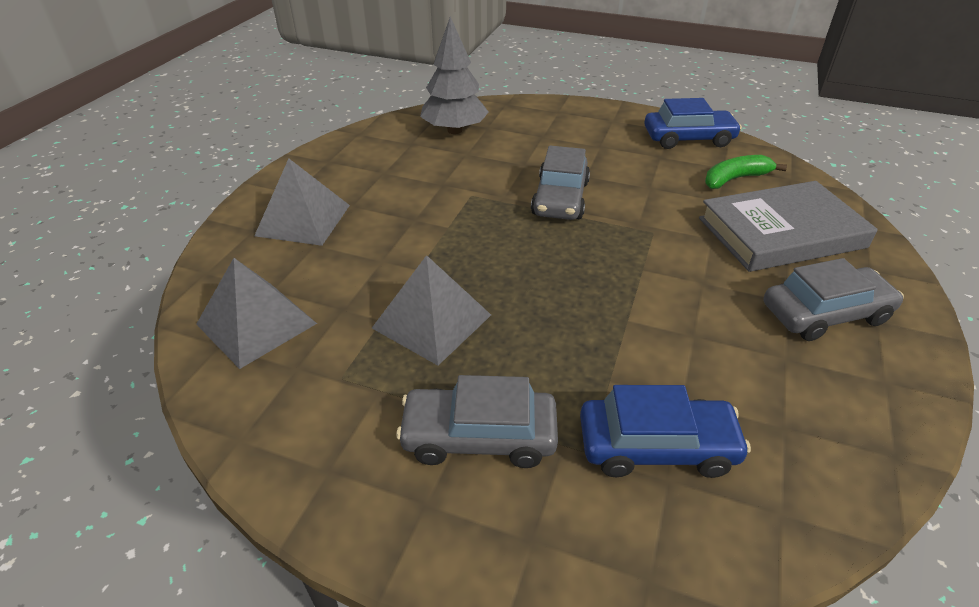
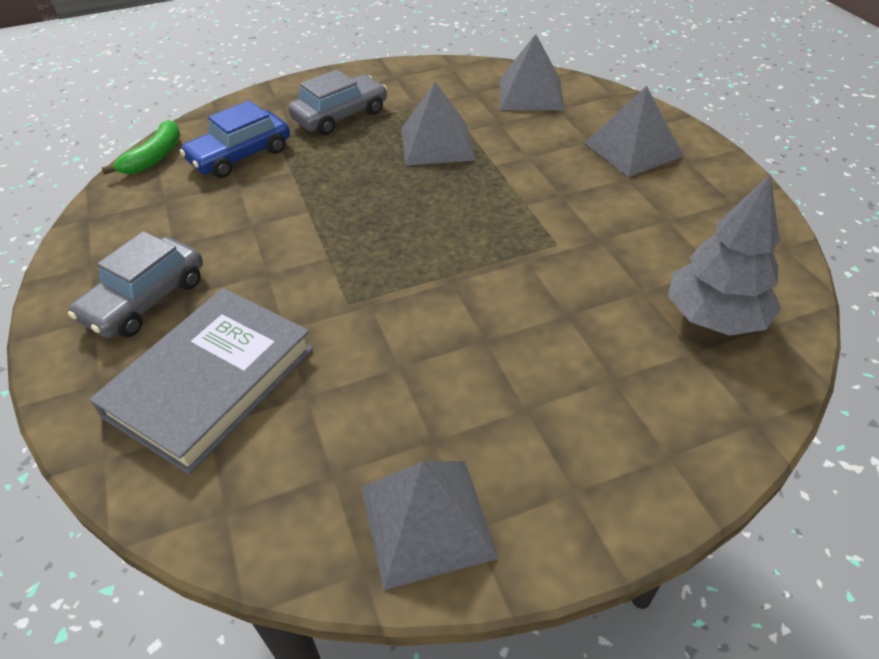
camera: 140 degrees right, 5 degrees up
grey car [531,146,590,220] -> none
blue car [644,98,742,149] -> grey pyramid [361,461,499,590]
green banana [705,155,787,189] -> green banana moved to [101,120,181,175]

